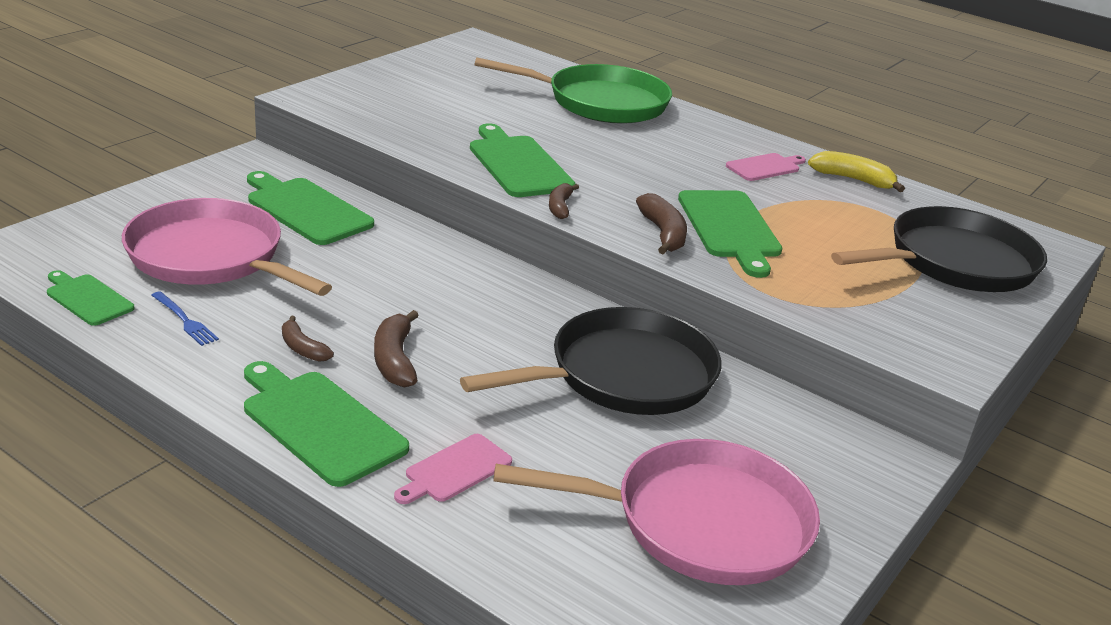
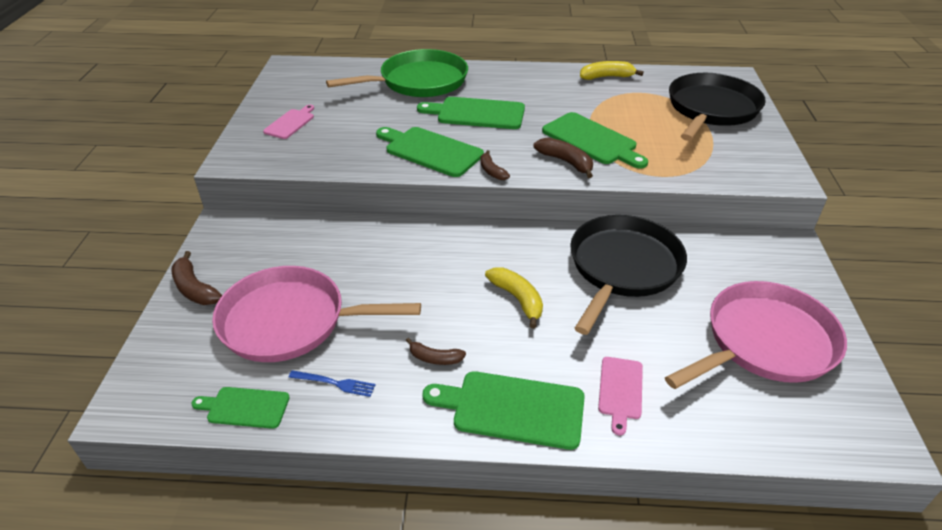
camera: 30 degrees left, 10 degrees up
green cutting board [247,171,374,245] -> green cutting board moved to [417,97,525,129]
brown banana [374,310,419,387] -> brown banana moved to [172,251,222,305]
pink cutting board [726,153,806,181] -> pink cutting board moved to [263,105,314,139]
none -> yellow banana [485,267,543,329]

